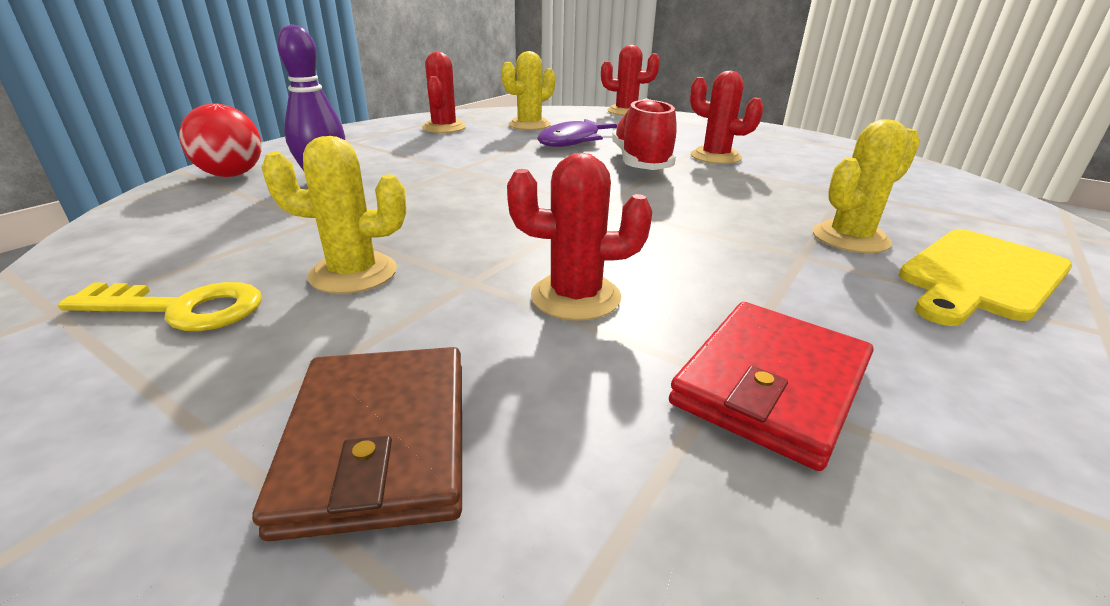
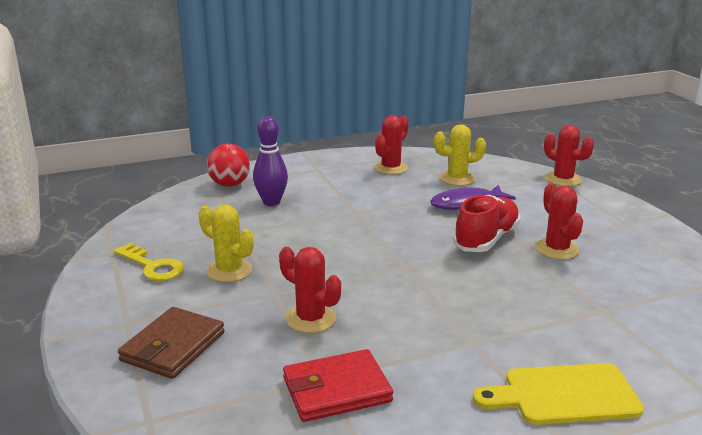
camera: 35 degrees right, 5 degrees down
yellow cactus [813,119,920,253] -> none

